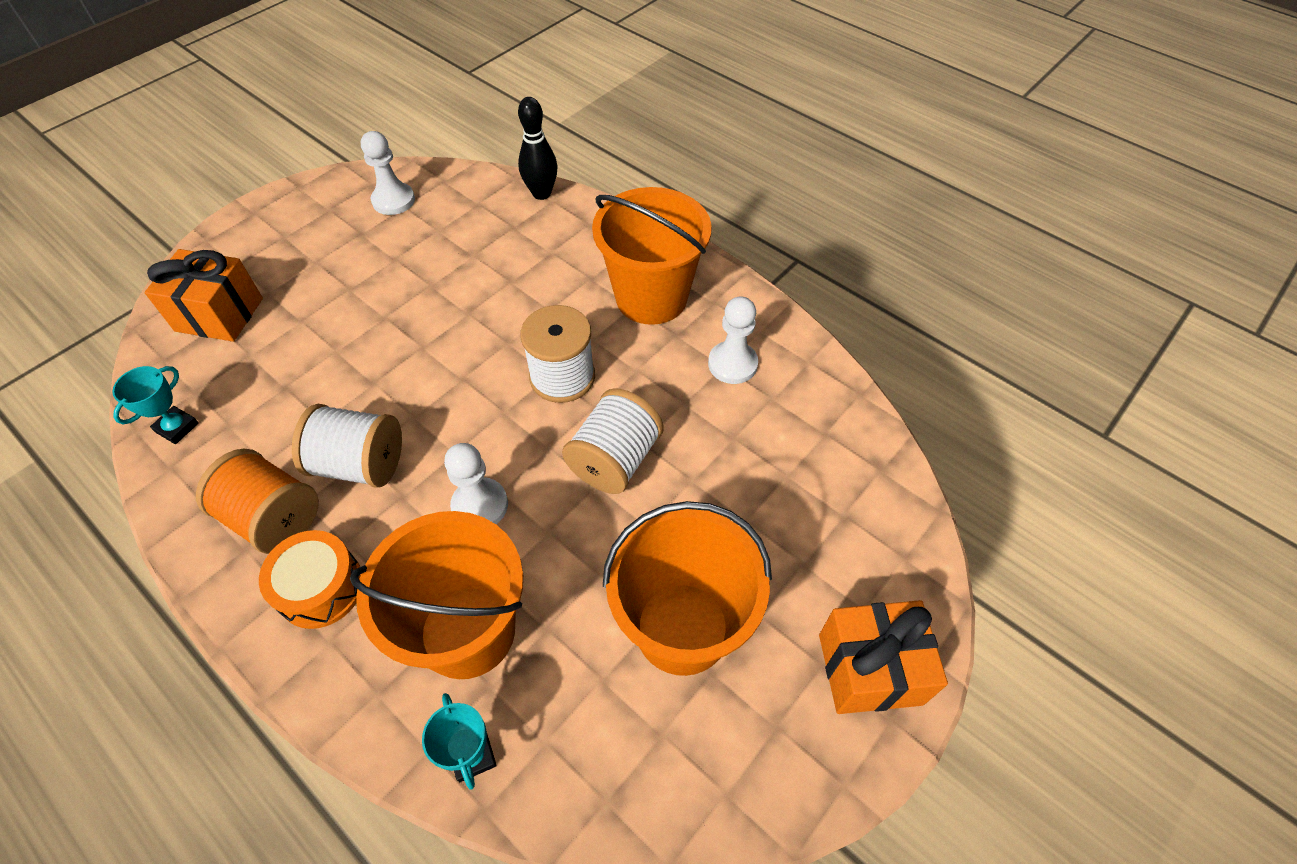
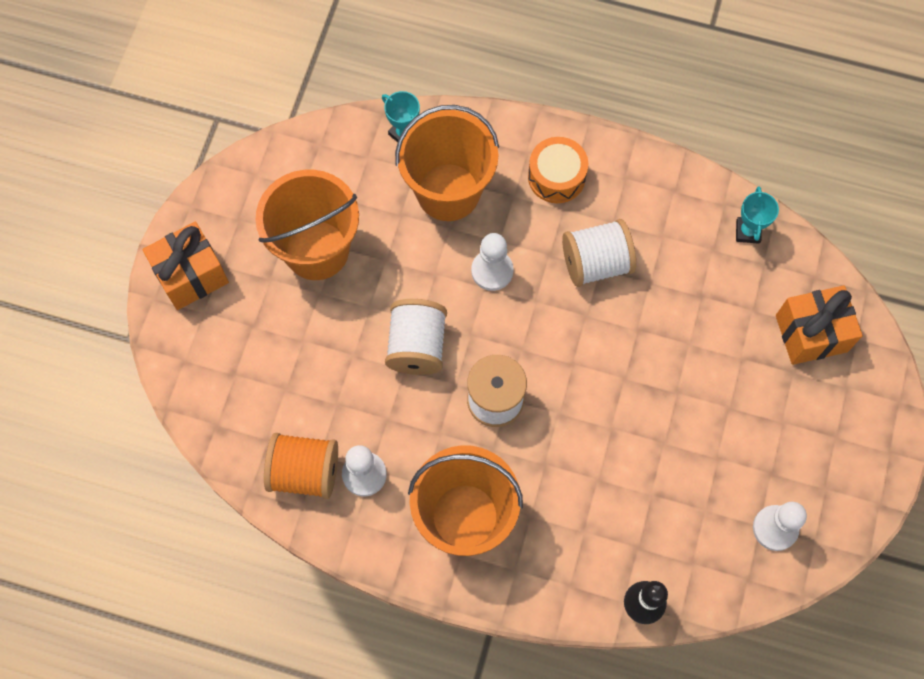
camera: 155 degrees right, 15 degrees up
orange spool [196,449,319,554] -> orange spool moved to [264,433,338,499]

